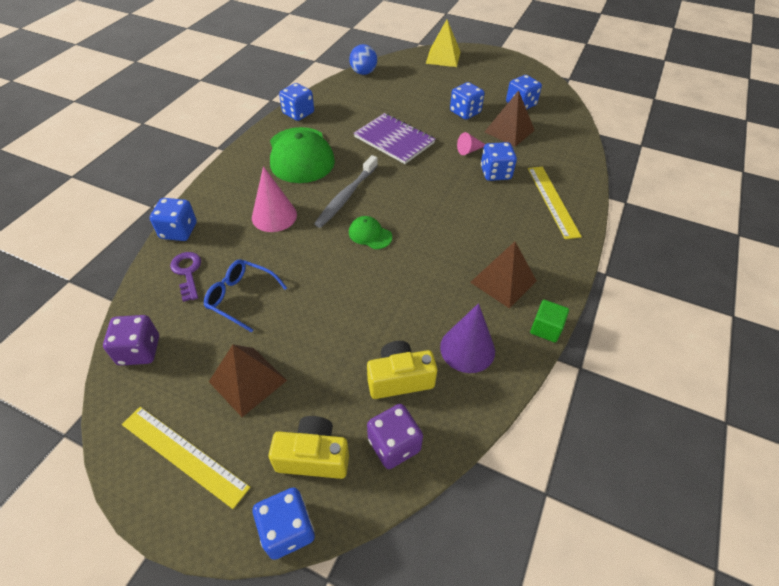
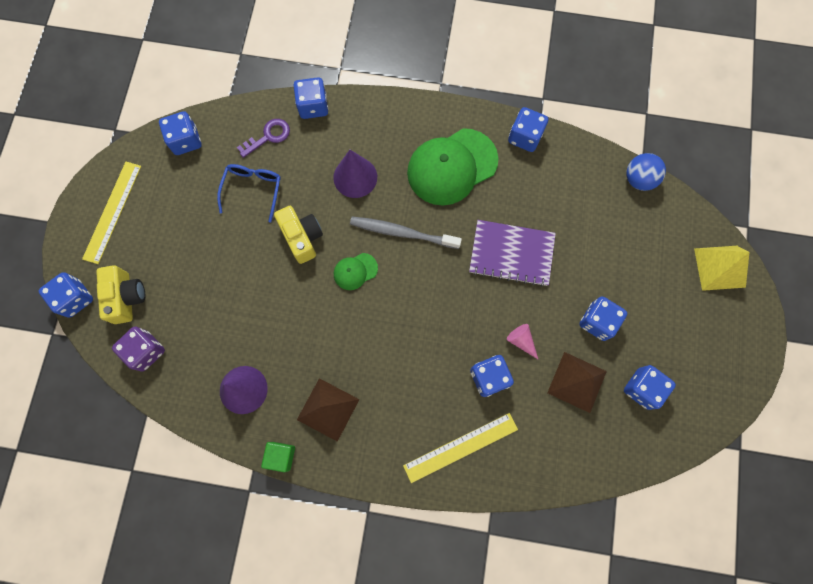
camera: 75 degrees right, 25 degrees up
purple dice [103,315,159,366] -> blue dice [159,111,202,155]
brown pyramid [209,345,287,417] -> none
pink cone [252,166,297,232] -> purple cone [334,150,377,198]
green cap [349,216,392,249] -> green cap turned 135 degrees counterclockwise [334,253,378,290]
purple notebook [354,113,435,164] -> purple notebook turned 75 degrees clockwise [469,220,556,287]
yellow camera [367,341,437,399] -> yellow camera moved to [274,206,323,264]

